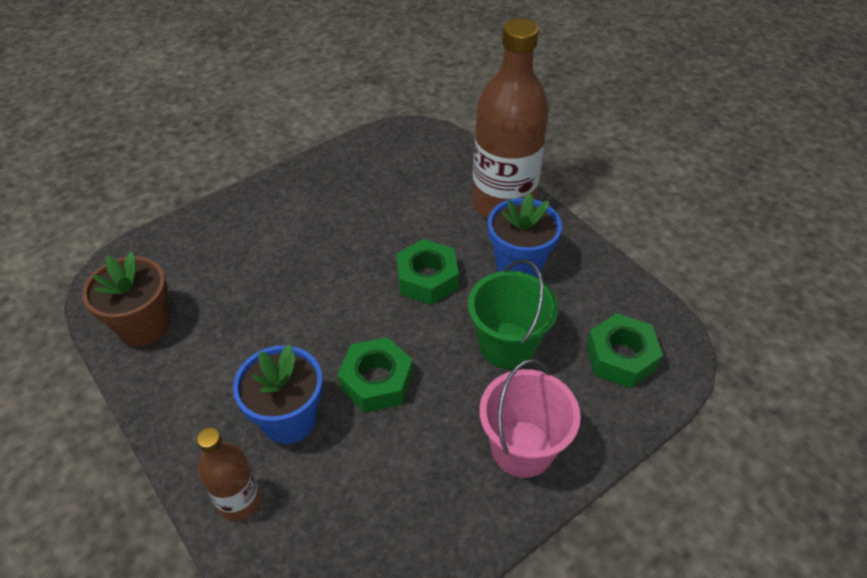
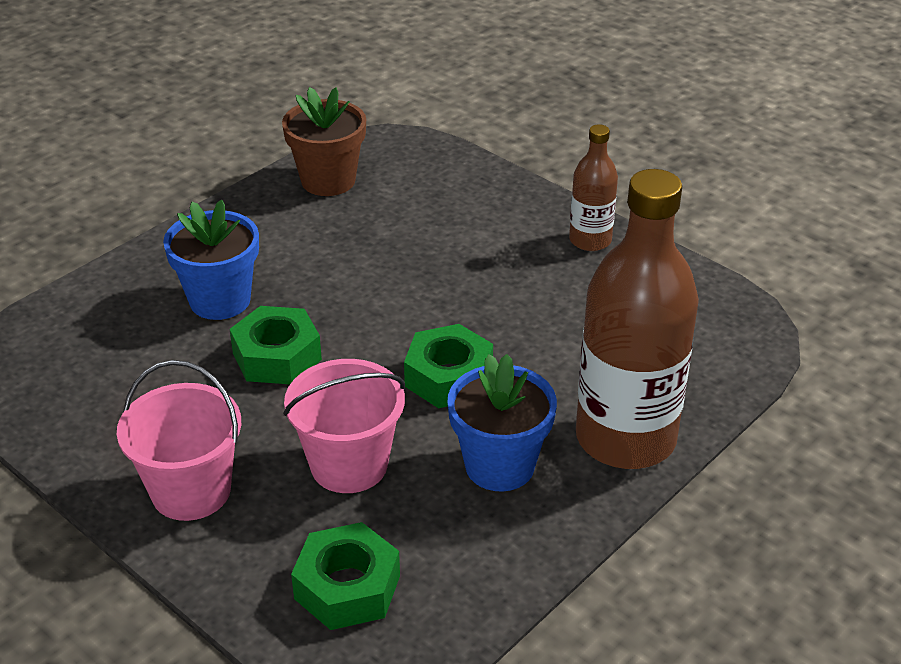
camera: 80 degrees right, 10 degrees down
brown bottle [197,428,261,521] -> brown bottle moved to [569,124,618,251]
green bucket [468,259,558,369] -> pink bucket [283,359,405,493]

